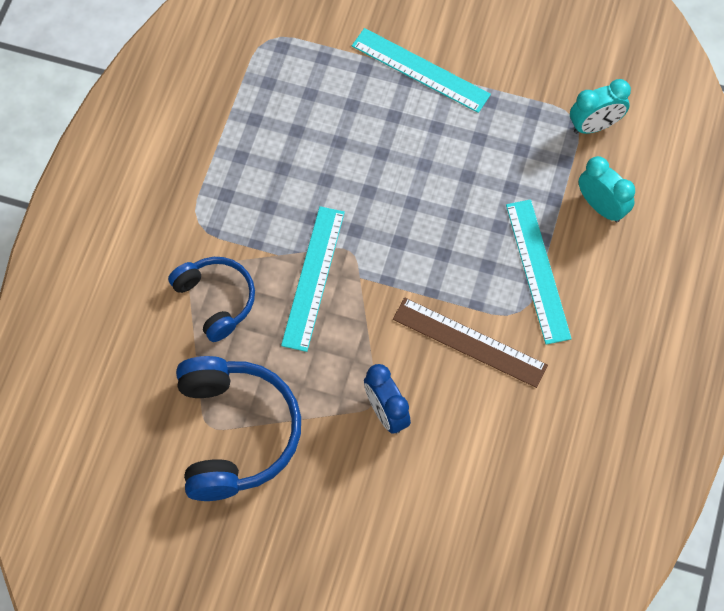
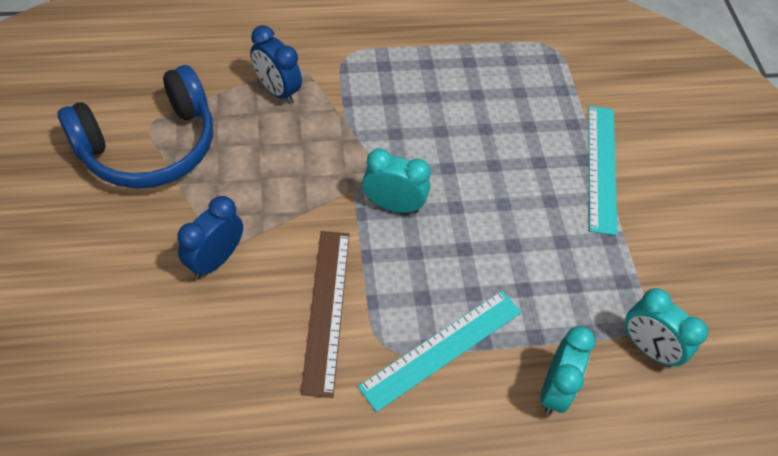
camera: 60 degrees right, 10 degrees down
blue headphones [168,257,255,342] -> blue clock [250,25,302,104]
turquoise ruler [281,206,345,352] -> none
none -> turquoise clock [362,148,431,213]

